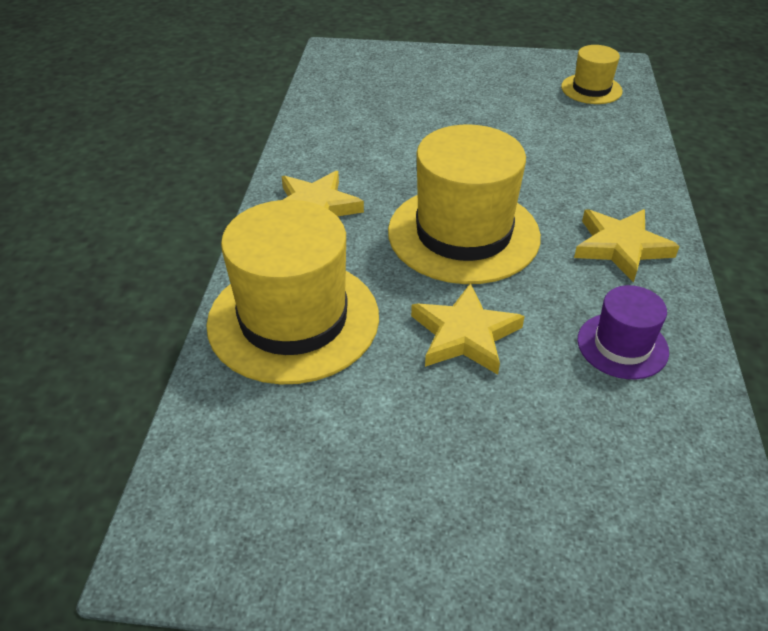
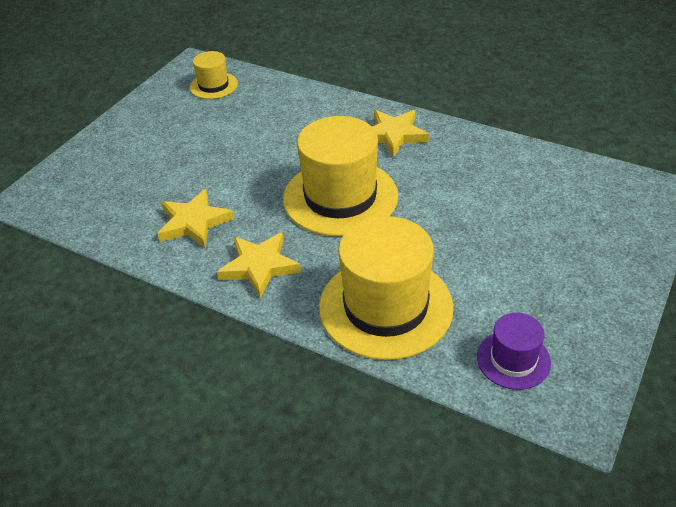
camera: 65 degrees left, 0 degrees up
yellow star [411,283,525,375] -> yellow star moved to [157,189,234,248]
purple hat [577,285,669,379] -> purple hat moved to [477,313,551,390]

